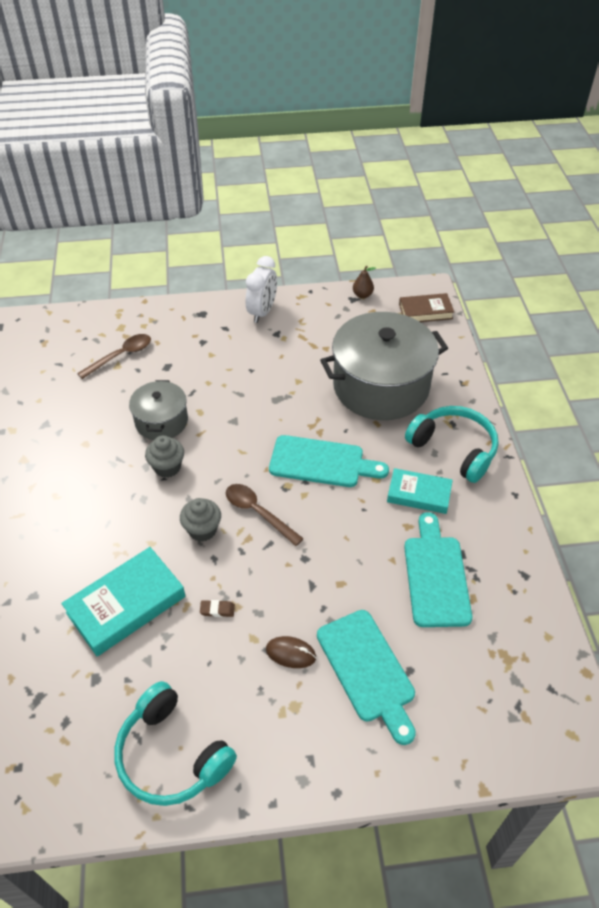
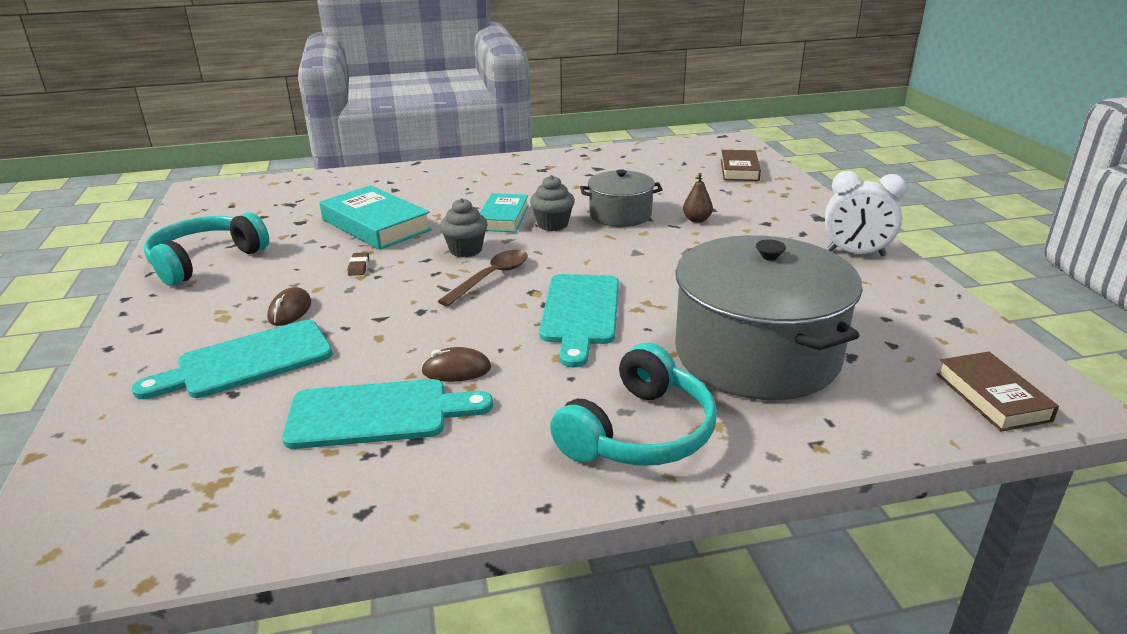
camera: 85 degrees right, 20 degrees down
brown spoon [77,334,151,379] -> none
brown pear [353,266,376,298] -> brown pear moved to [683,173,713,223]
turquoise book [387,468,453,514] -> turquoise book moved to [480,193,529,232]
none -> brown mouse [421,347,491,382]
none -> brown book [721,150,761,181]

